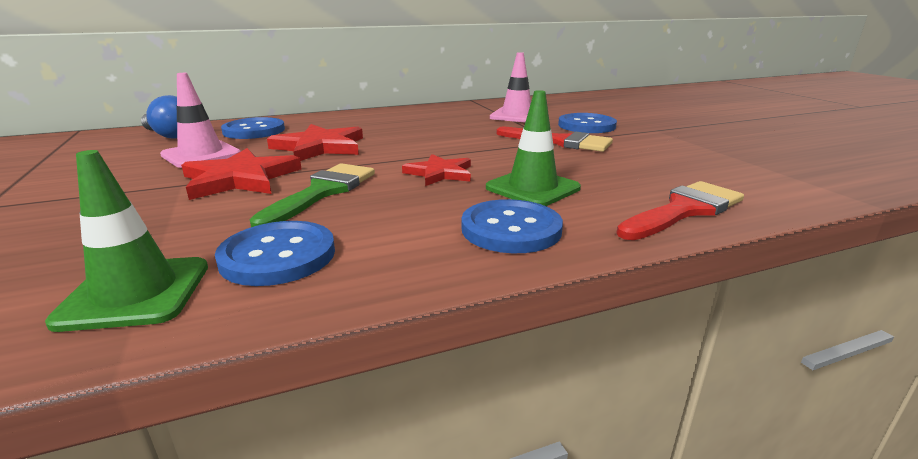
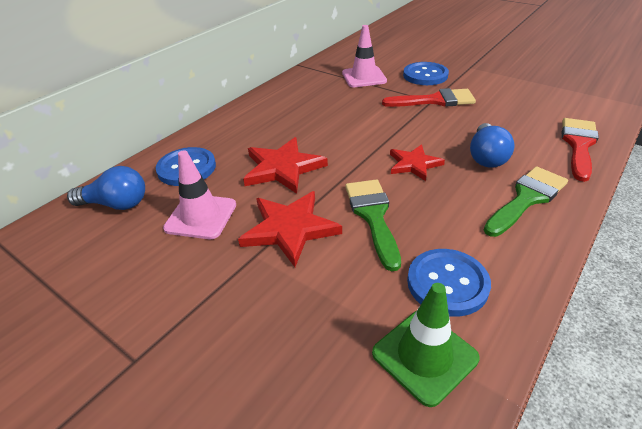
camera: 30 degrees left, 15 degrees up
blue button [462,199,563,253] -> green brush [484,166,568,237]
green traffic cone [486,90,581,206] -> blue light bulb [470,123,515,168]

